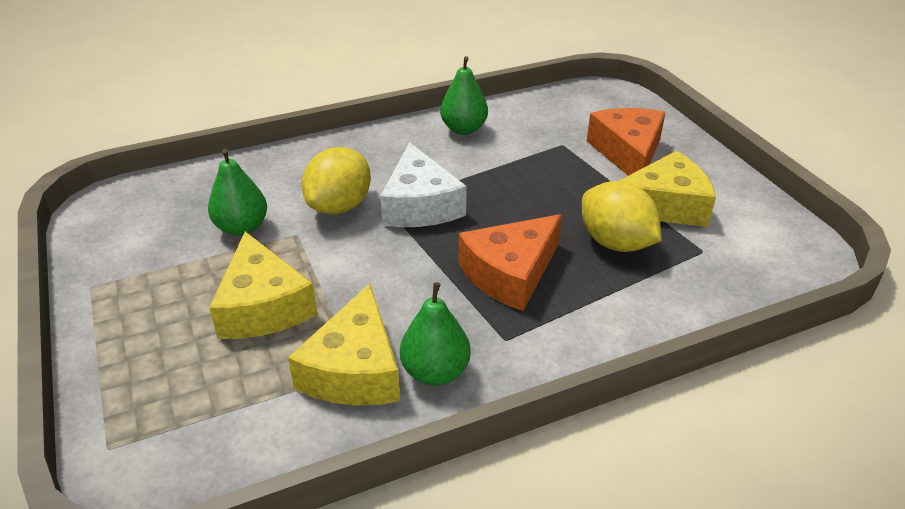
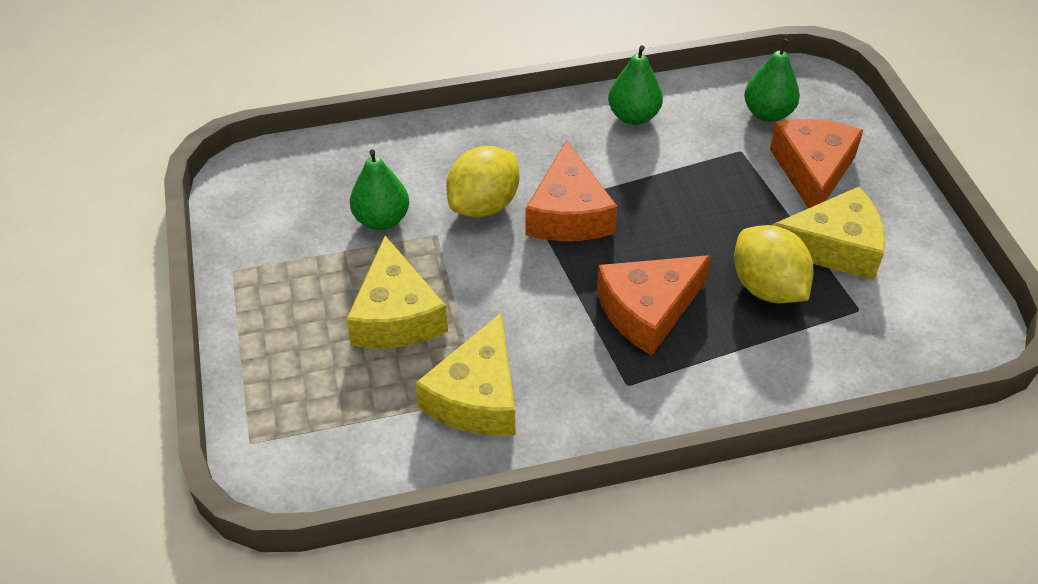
camera: 10 degrees right, 10 degrees up
white cheese [380,142,467,227] -> orange cheese [525,140,618,241]
green pear [400,282,471,385] -> green pear moved to [744,38,800,122]

